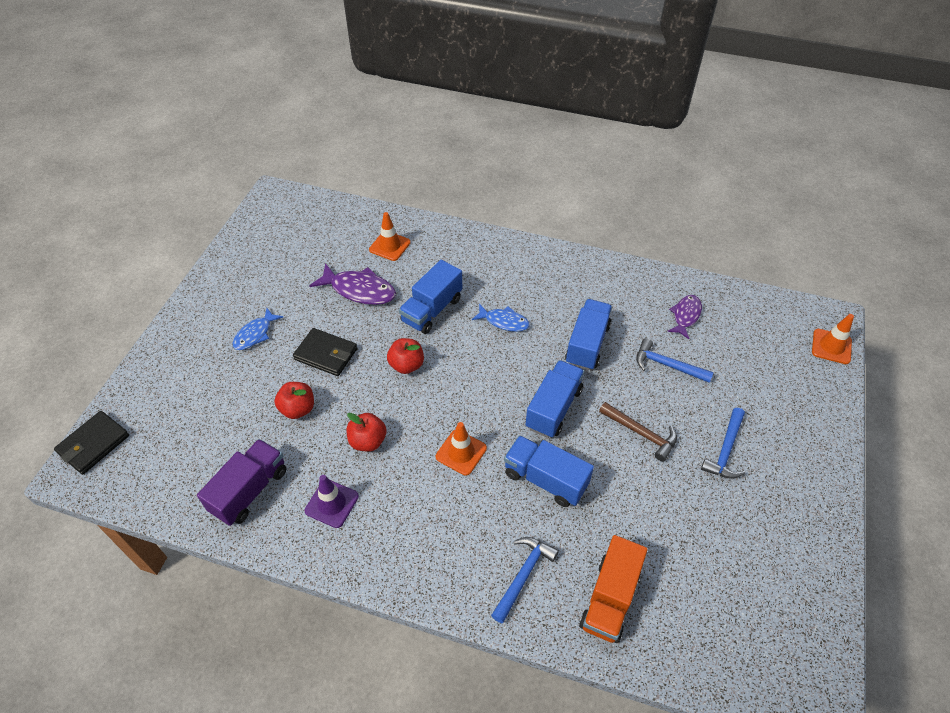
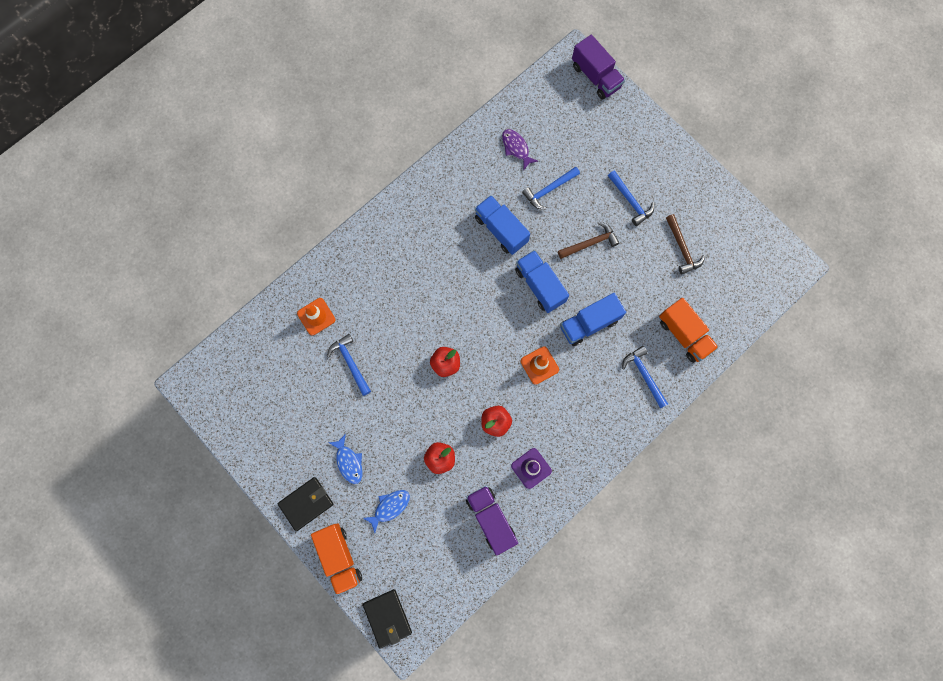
camera: 60 degrees left, 25 degrees up
black wallet [293,328,357,376] -> black wallet moved to [278,477,334,531]
purple fish [310,263,396,305] -> blue hammer [327,334,371,396]
blue truck [399,260,462,334] -> none
blue fish [472,304,530,332] -> blue fish moved to [363,490,410,533]
orange traffic cone [812,314,854,364] -> purple truck [572,35,625,99]
none -> orange truck [311,524,362,596]
none -> brown hammer [666,214,705,275]

